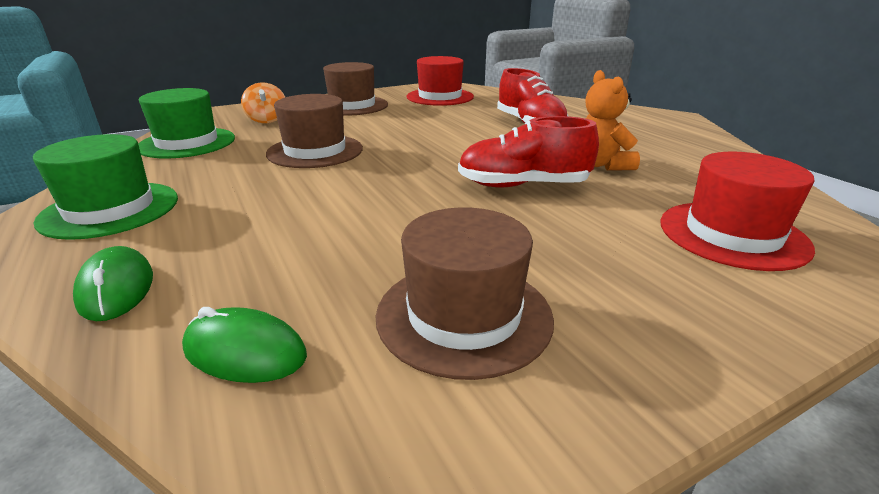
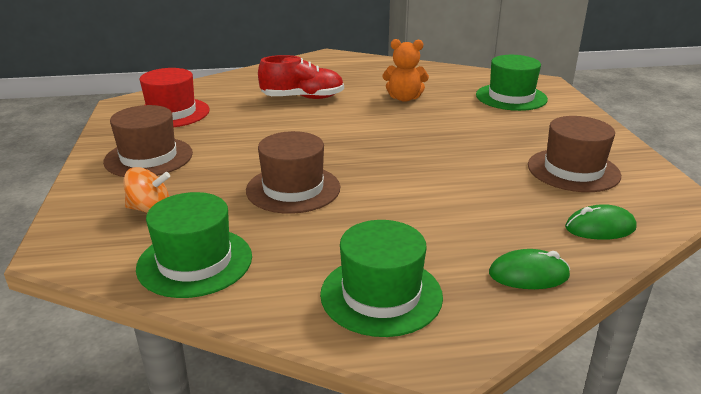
camera: 70 degrees left, 0 degrees up
green mouse [182,307,307,383] -> green mouse turned 45 degrees clockwise [565,204,637,240]
red shoe [458,116,599,188] -> none
red hat [660,152,815,271] -> green hat [476,55,548,111]

